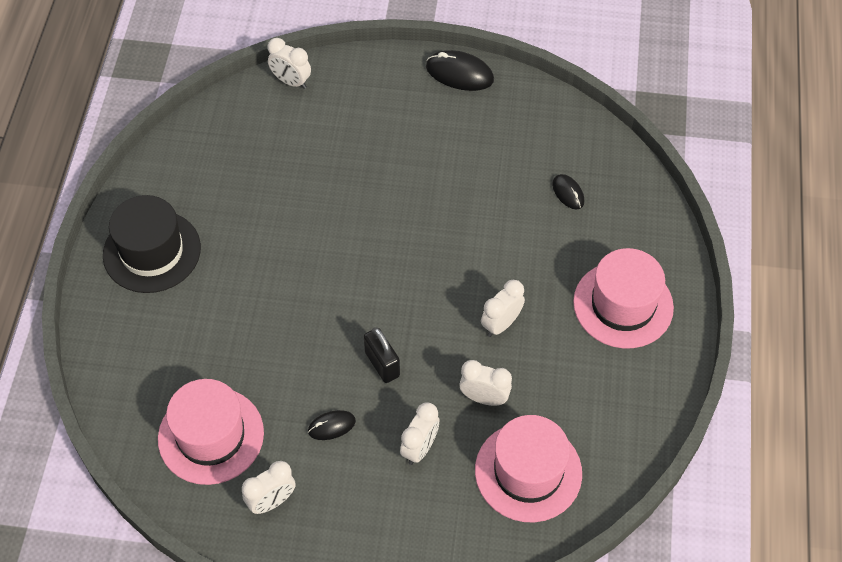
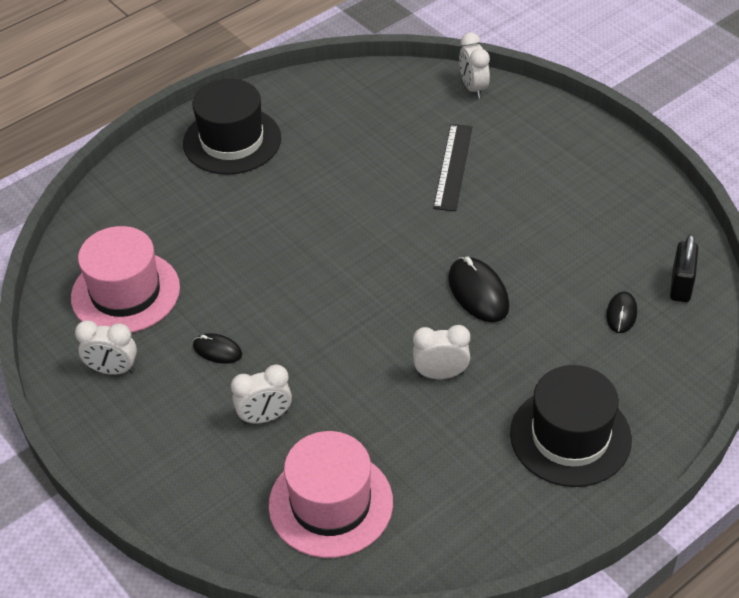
camera: 45 degrees right, 10 degrees down
black padlock [364,327,400,383] -> black padlock moved to [670,234,698,302]
black mouse [426,50,494,91] -> black mouse moved to [448,257,509,322]
white clock [459,360,512,406] -> none
pink hat [573,248,674,348] -> black hat [510,365,632,487]
none -> black ruler [433,124,472,211]

